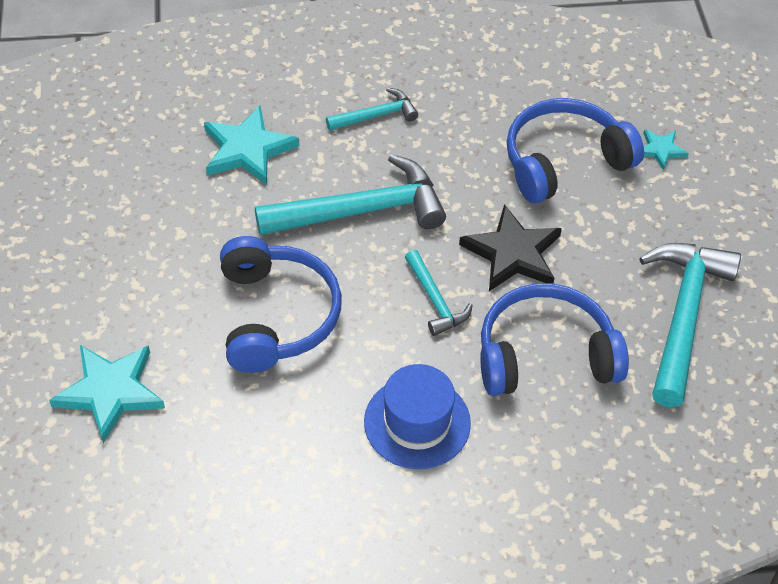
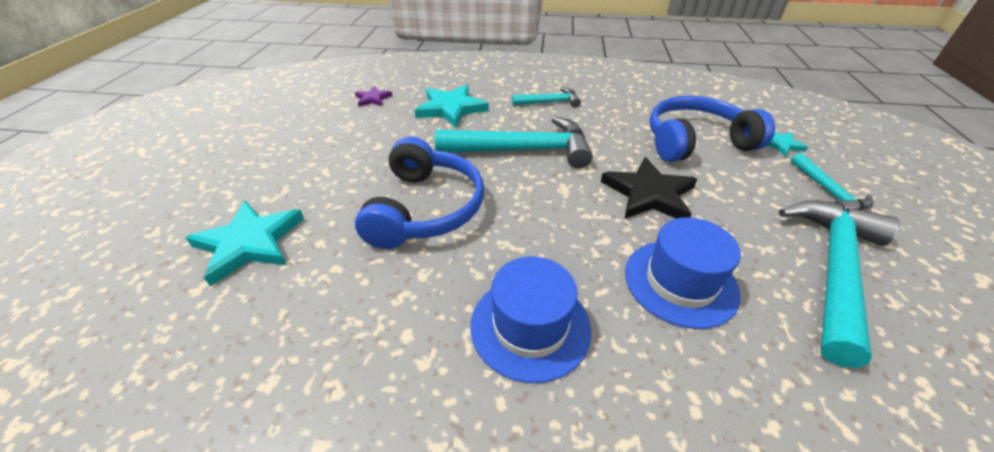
camera: 15 degrees right, 10 degrees down
turquoise hammer [405,250,473,336] -> turquoise hammer moved to [790,153,873,211]
blue headphones [480,283,629,396] -> blue hat [625,217,741,329]
none -> purple star [355,86,392,107]

